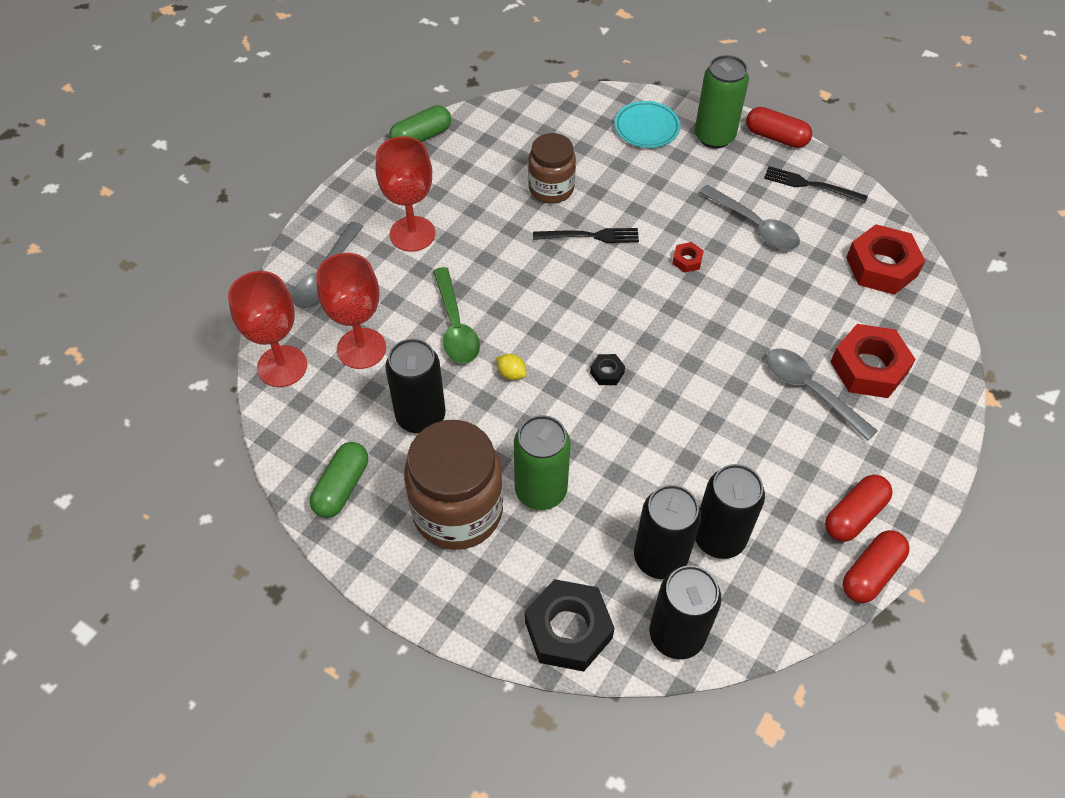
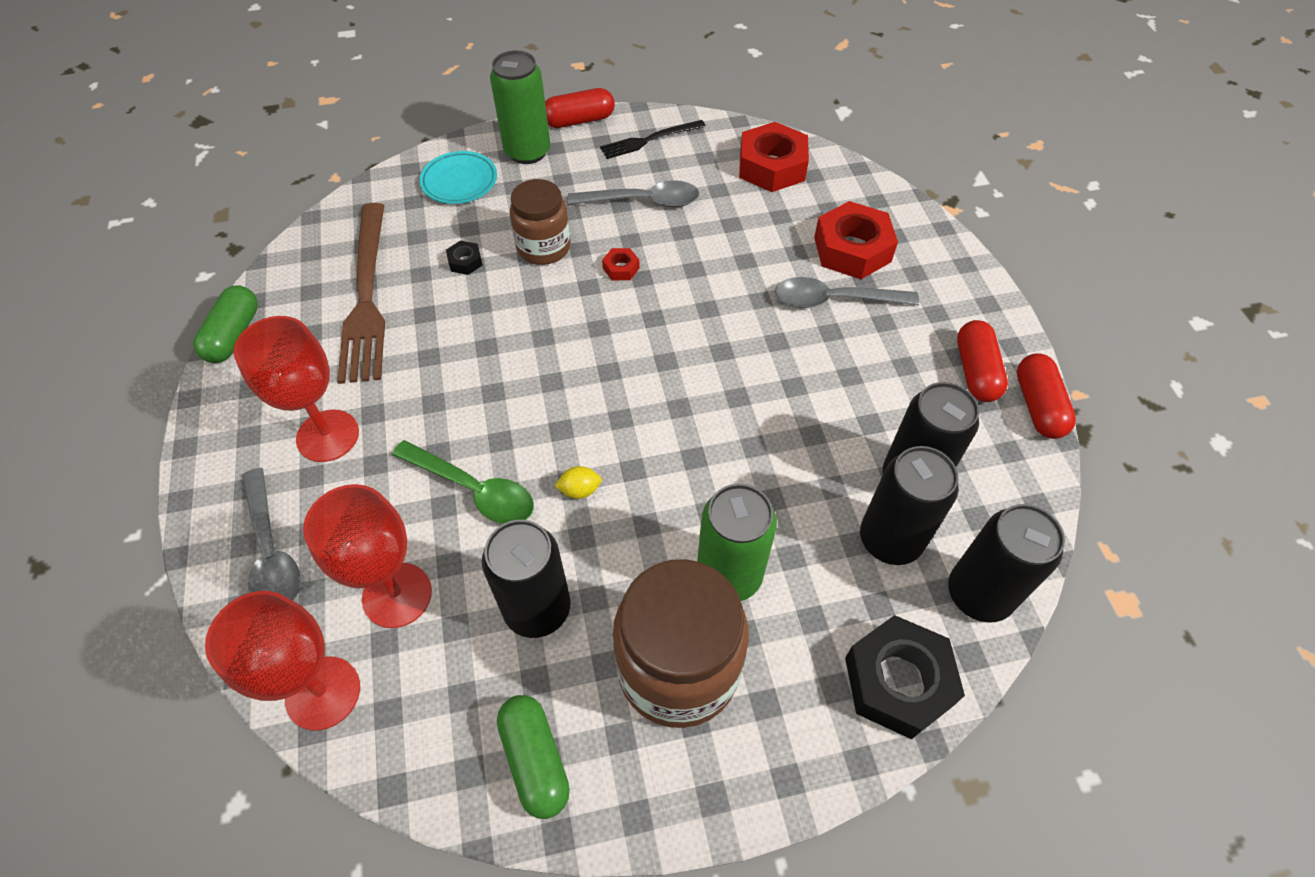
camera: 45 degrees left, 0 degrees up
brown jar [528,133,576,204] -> brown jar moved to [510,179,571,265]
black fork [533,228,639,243] -> none
black nut [590,354,625,385] -> black nut moved to [446,240,483,275]
none -> brown fork [337,203,385,384]

